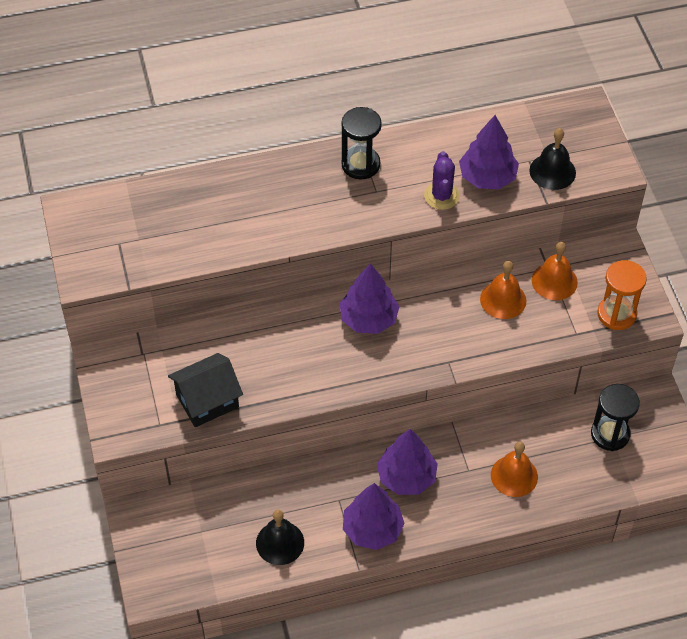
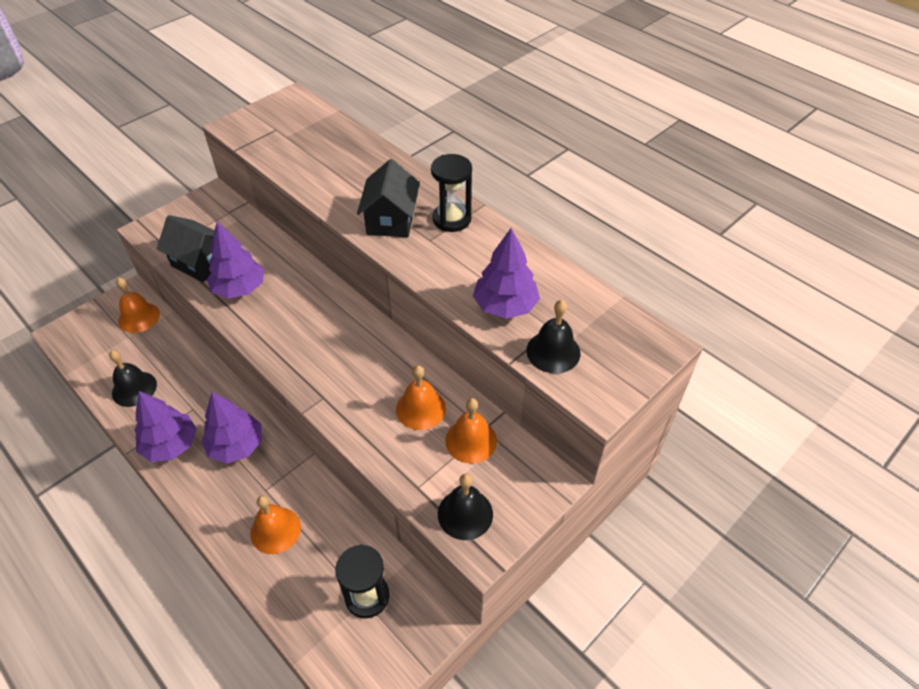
camera: 60 degrees right, 5 degrees down
purple tree [339,263,399,334] -> purple tree moved to [207,222,264,299]
purple cactus [424,151,460,210] -> none
orange hourglass [597,260,647,330] -> black bell [438,474,493,540]
none -> orange bell [116,278,160,333]
none -> black house [357,159,420,237]

